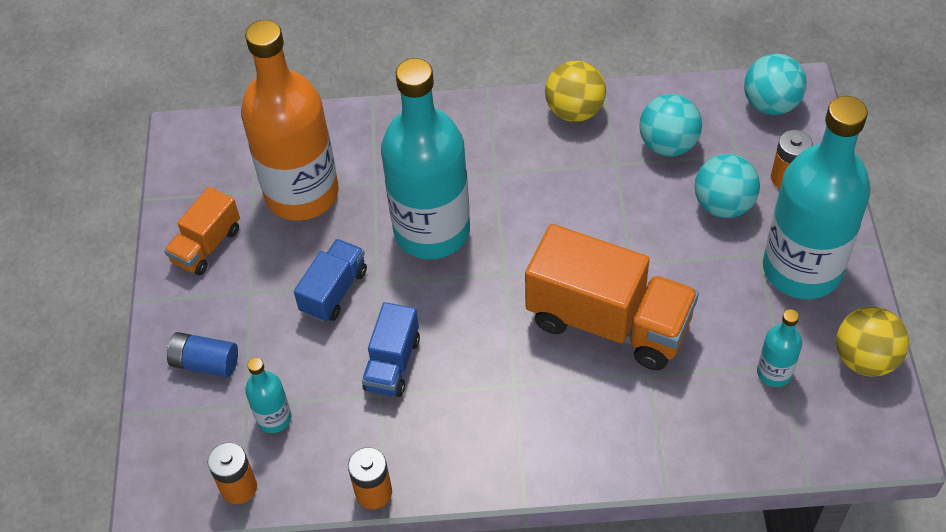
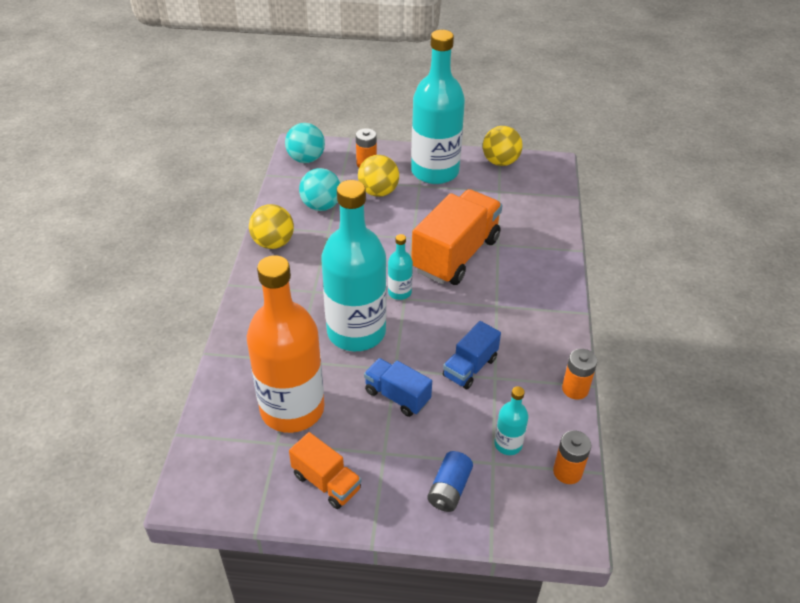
camera: 85 degrees left, 10 degrees down
blue truck [362,302,420,397] -> blue truck turned 105 degrees clockwise [443,321,501,389]
turquoise ball [695,154,760,218] -> yellow ball [358,155,399,197]
turquoise bottle [757,309,802,387] -> turquoise bottle moved to [388,234,413,300]

